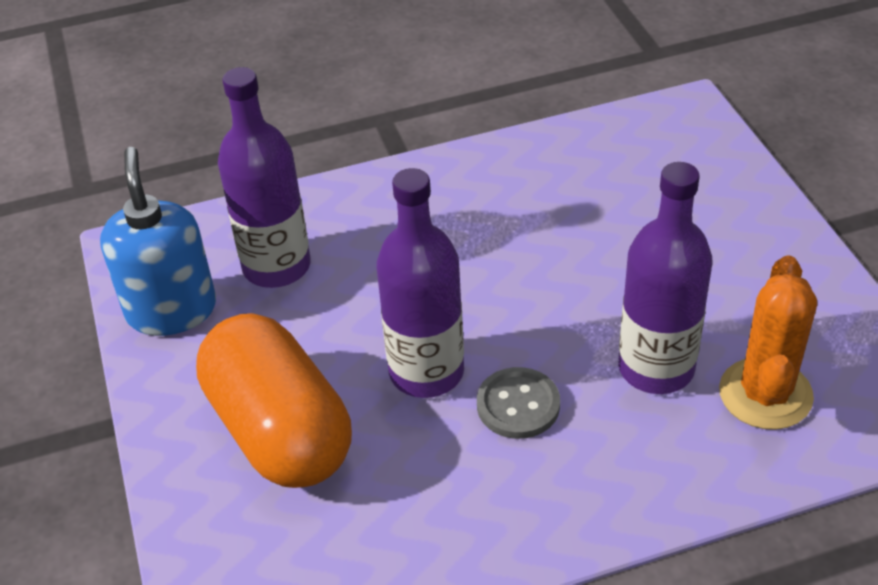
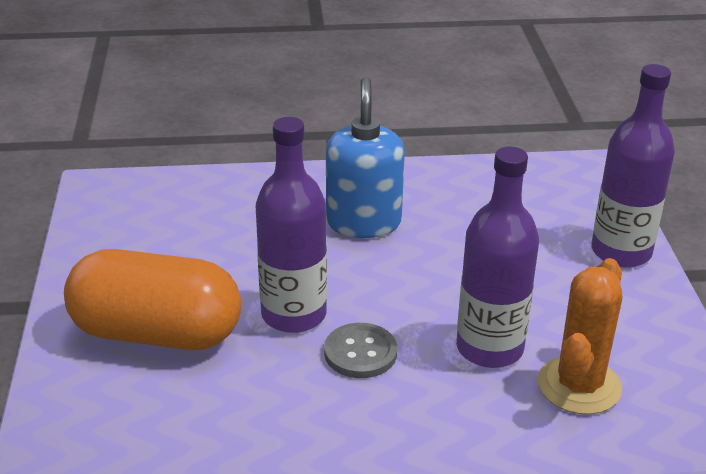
camera: 10 degrees right, 10 degrees down
blue soap dispenser [100,147,216,336] -> blue soap dispenser moved to [326,77,405,238]
orange capsule [196,313,352,488] -> orange capsule turned 60 degrees counterclockwise [64,249,241,350]
purple bottle [218,67,311,288] -> purple bottle moved to [592,64,675,268]

